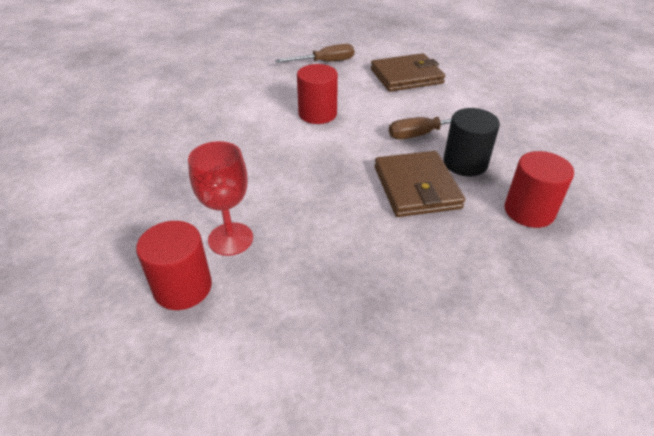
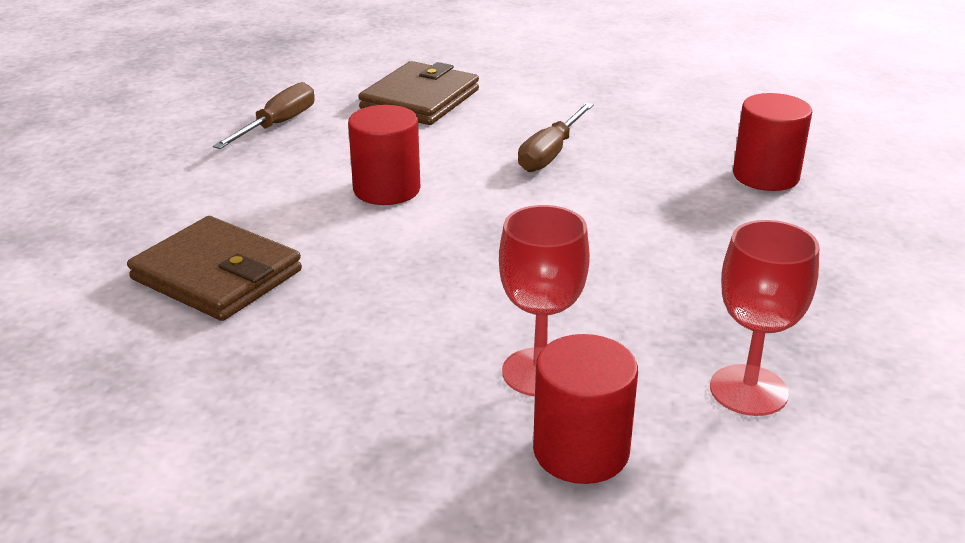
camera: 45 degrees left, 10 degrees down
brown wallet [375,151,465,217] -> brown wallet moved to [127,216,302,321]
black cylinder [443,108,500,176] -> none
none -> red goblet [710,220,819,416]

